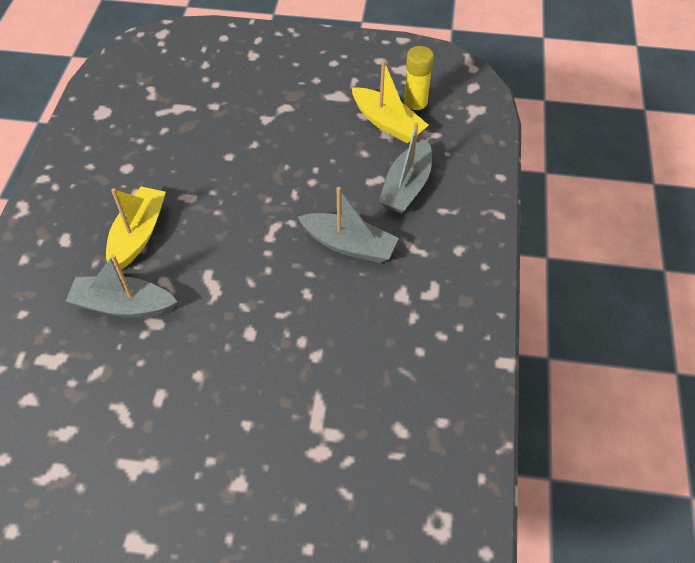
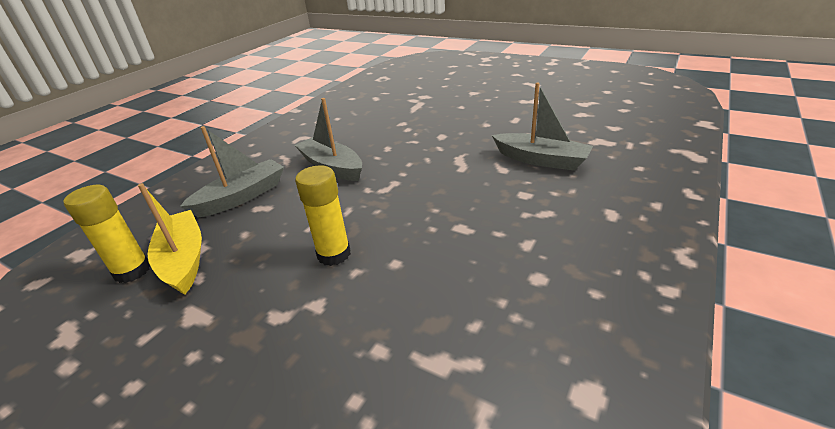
camera: 155 degrees left, 20 degrees down
yellow boat [106,186,166,270] -> none
none -> yellow glue stick [295,165,351,266]

